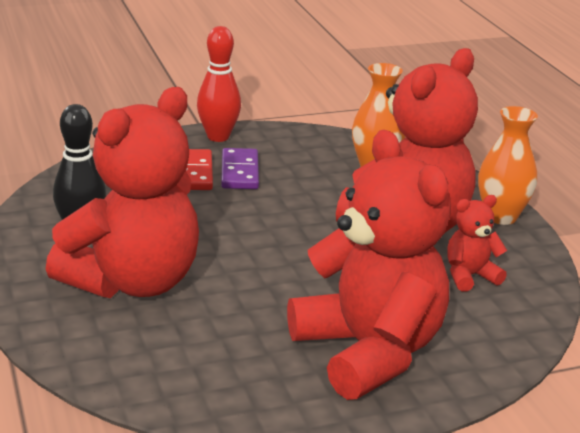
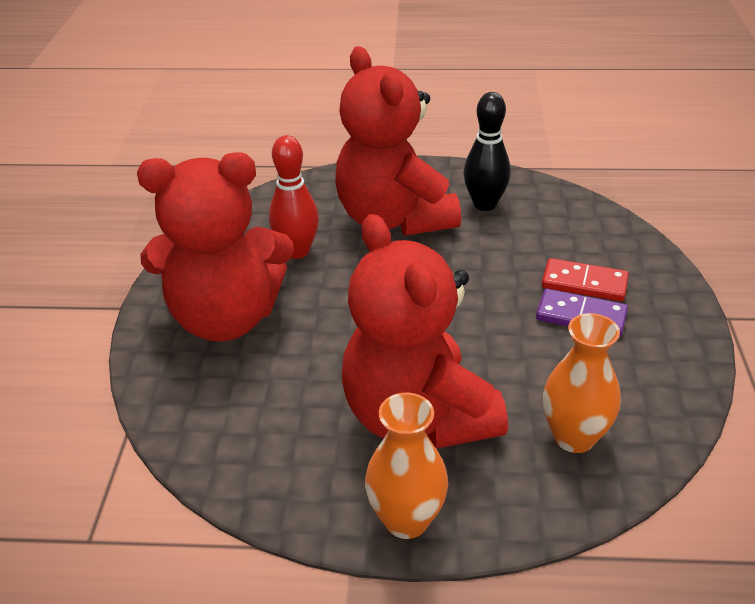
camera: 115 degrees right, 10 degrees up
red bowling pin [197,26,241,142] -> red bowling pin moved to [269,135,319,259]
red teddy bear [447,195,507,292] -> none

